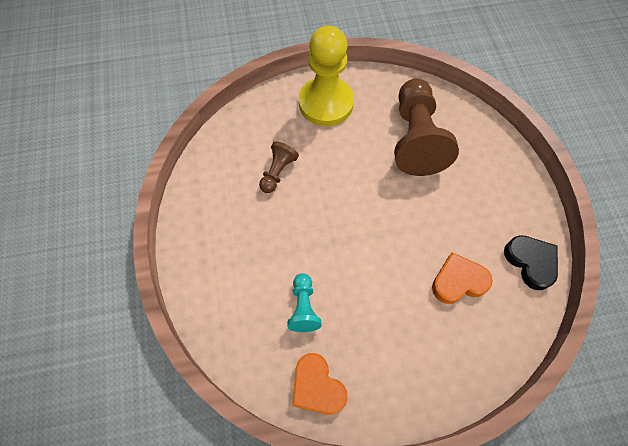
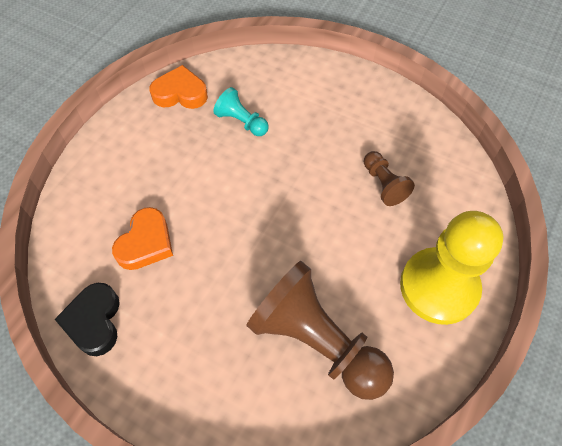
camera: 130 degrees right, 5 degrees down
black heart [504,235,558,290] -> black heart turned 75 degrees clockwise [55,283,120,356]

